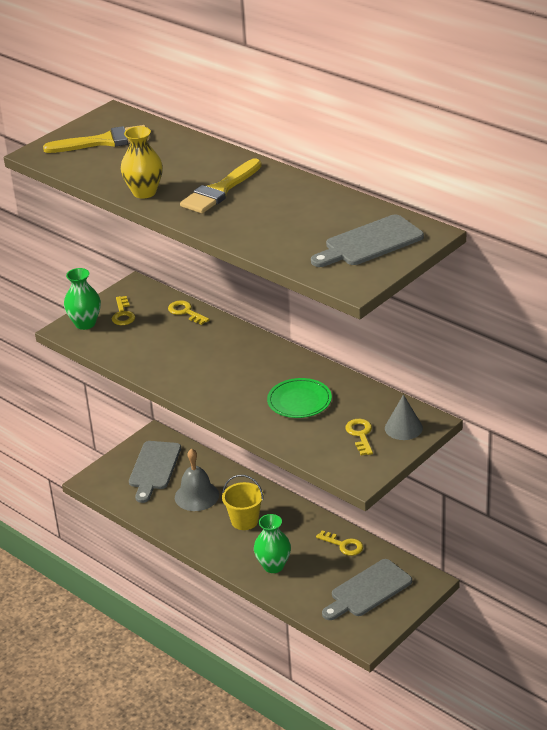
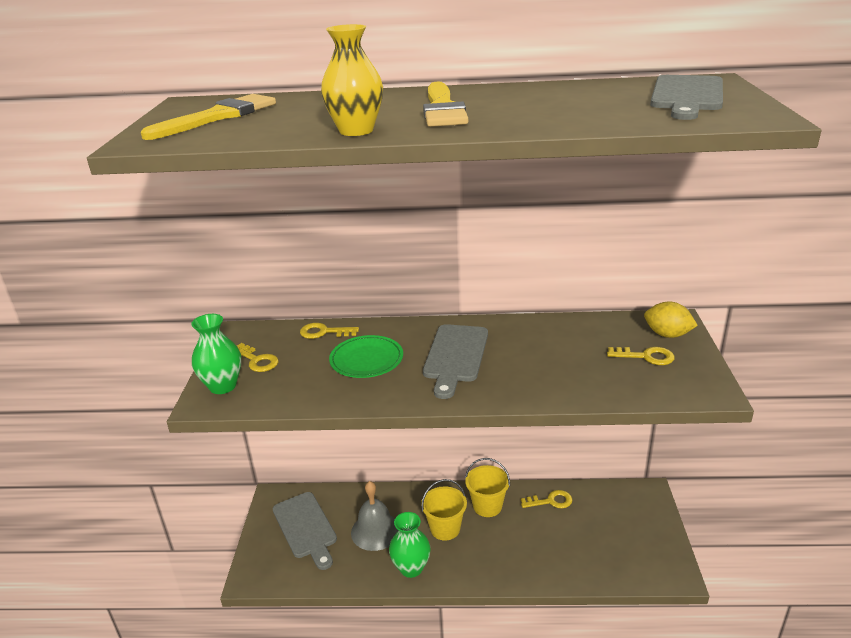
camera: 40 degrees left, 5 degrees down
green vase [254,514,291,573] -> green vase moved to [389,512,431,578]
green plate [267,378,332,418] -> green plate moved to [329,335,403,378]
grey cutting board [322,559,412,620] -> grey cutting board moved to [423,324,488,399]
yellow key [345,419,373,455] -> yellow key turned 150 degrees clockwise [607,347,675,365]
grey cone [385,394,423,440] -> yellow lemon [644,302,698,338]
none -> yellow bucket [465,458,510,517]

